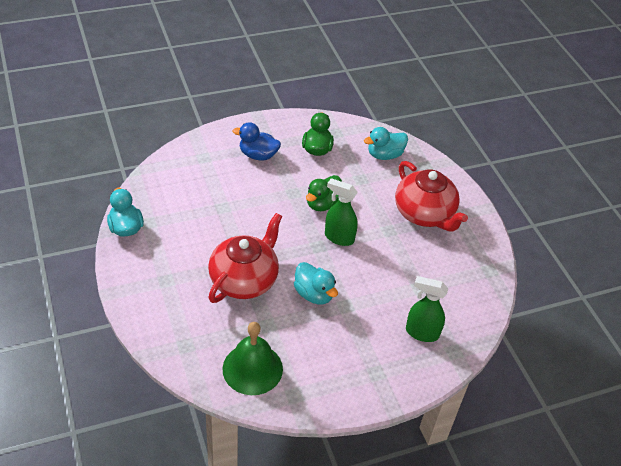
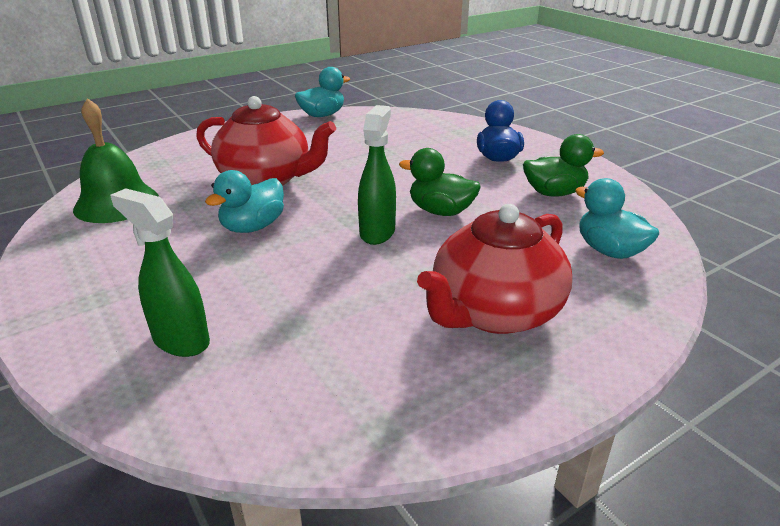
camera: 80 degrees right, 15 degrees down
green spray bottle [406,276,448,342] -> green spray bottle turned 60 degrees counterclockwise [110,188,210,357]

